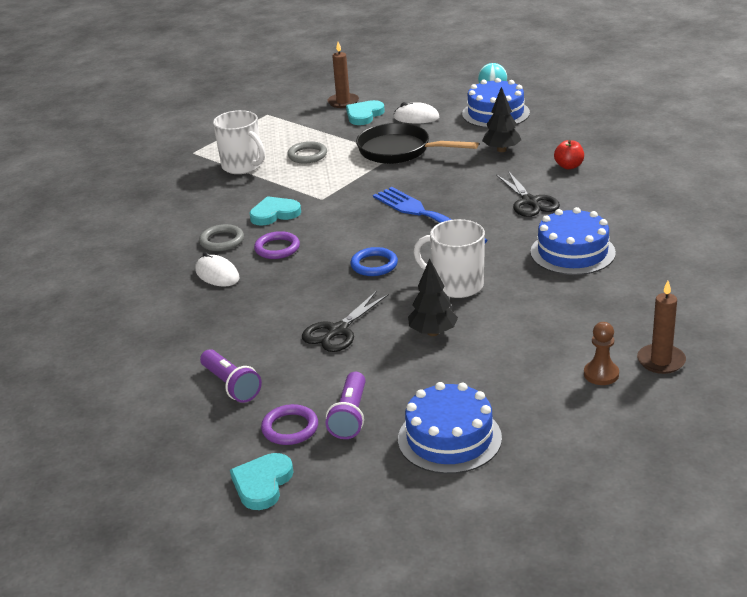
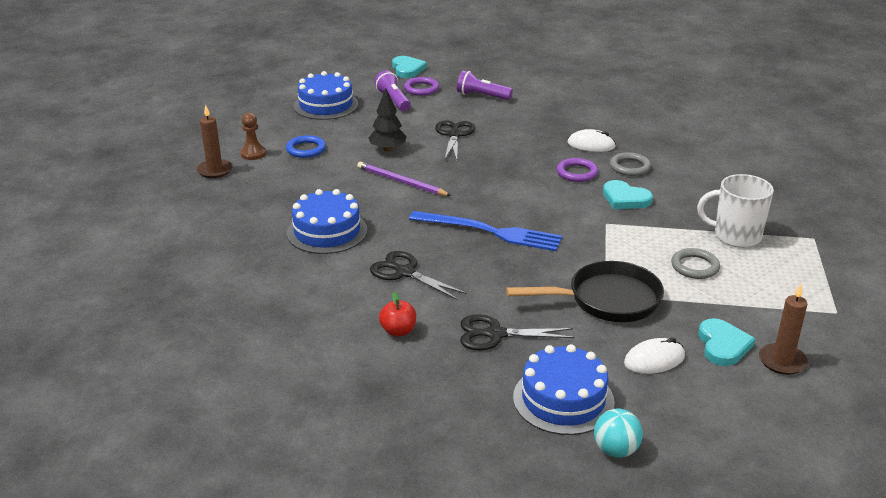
camera: 145 degrees right, 0 degrees up
turquoise heart [249,196,301,226] -> turquoise heart turned 90 degrees clockwise [603,180,653,209]
blue ring [351,247,398,276] -> blue ring moved to [286,135,326,158]
white mug [413,219,485,298] -> purple pencil [357,162,451,196]
black tree [482,87,521,152] -> black scissors [460,314,575,350]

